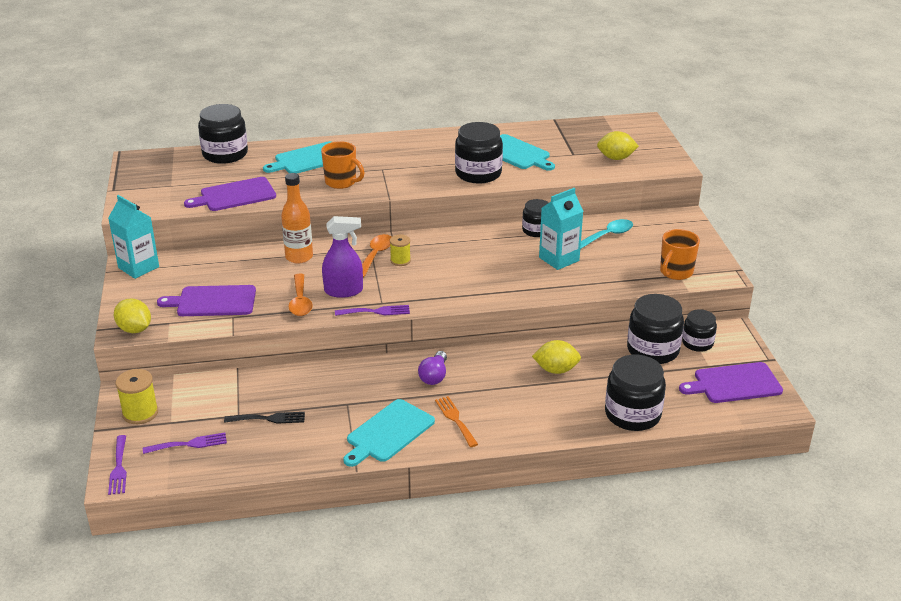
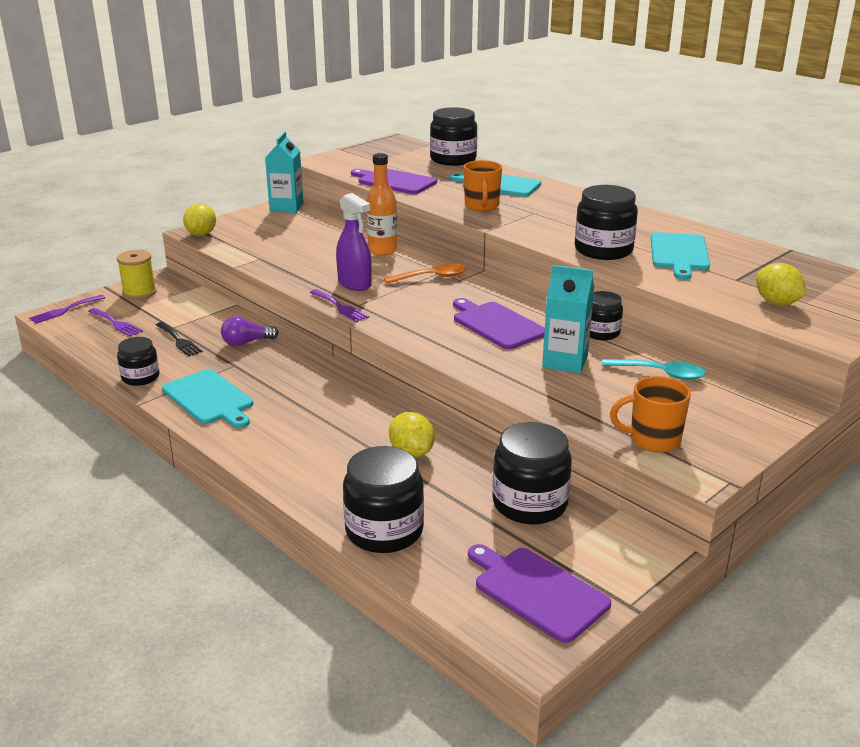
camera: 55 degrees right, 5 degrees down
purple cutting board [157,285,256,316] -> purple cutting board moved to [453,298,545,349]
orange spoon [288,274,313,316] -> none
turquoise cutting board [343,399,435,467] -> turquoise cutting board turned 135 degrees counterclockwise [162,369,253,428]
yellow spool [390,235,411,266] -> none
purple light bulb [418,351,447,385] -> purple light bulb moved to [221,316,279,346]
orange fork [435,396,478,447] -> none
black jar [682,309,717,352] -> black jar moved to [117,337,159,386]

